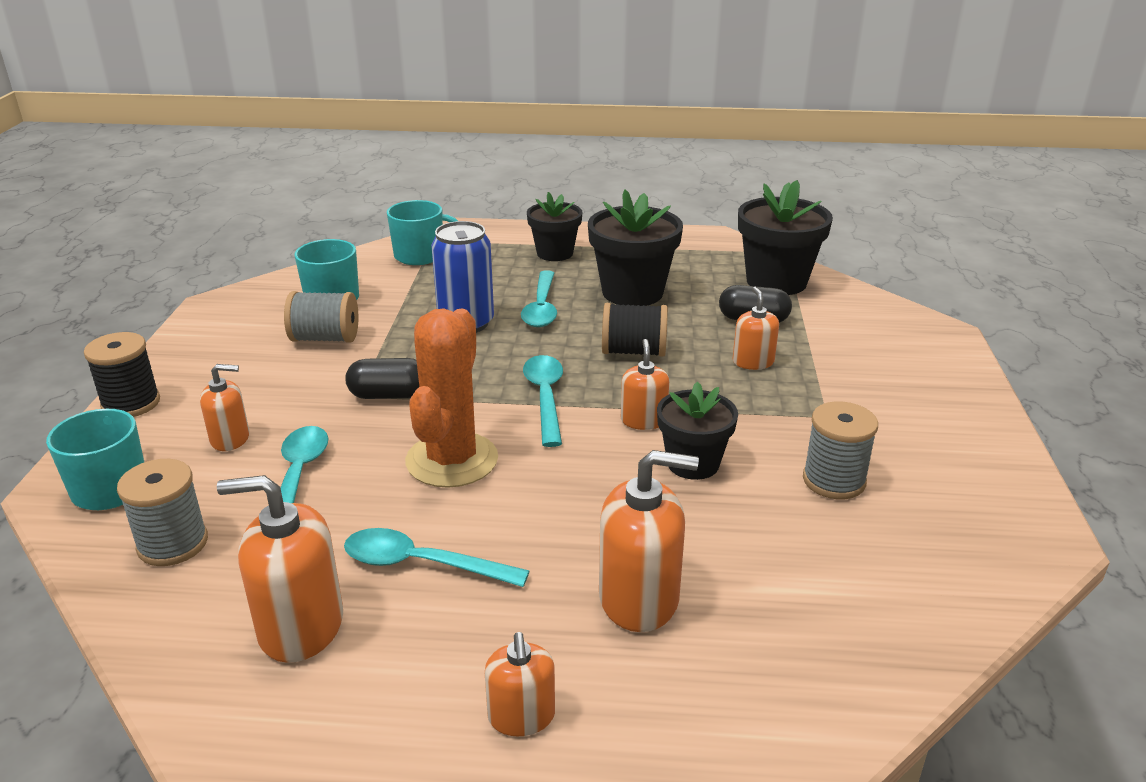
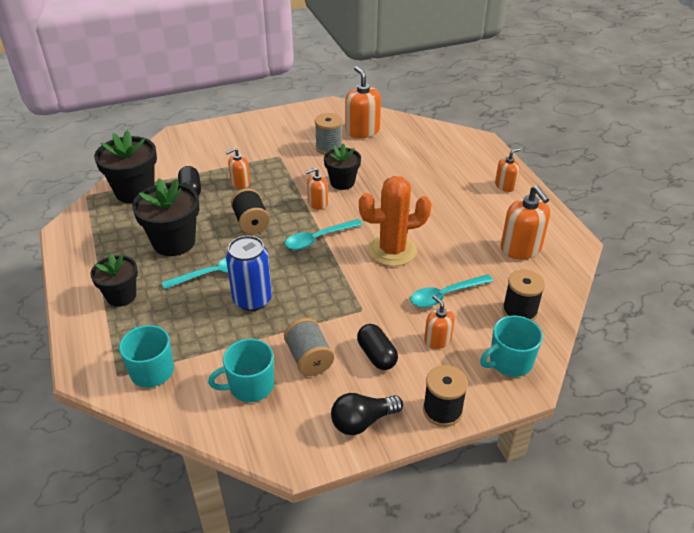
camera: 115 degrees left, 10 degrees up
grey spool [117,459,208,566] -> black spool [502,270,545,321]
turquoise spoon [344,528,529,587] -> none
black capsule [345,358,419,399] -> black capsule moved to [357,324,398,370]
orange soap dispenser [599,450,699,632] -> orange soap dispenser moved to [345,66,381,138]
none -> black light bulb [331,393,403,435]

